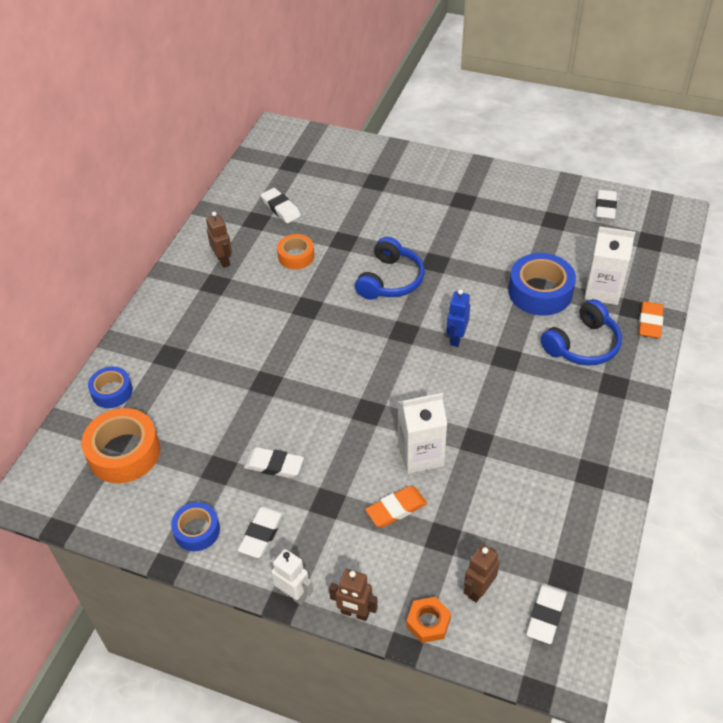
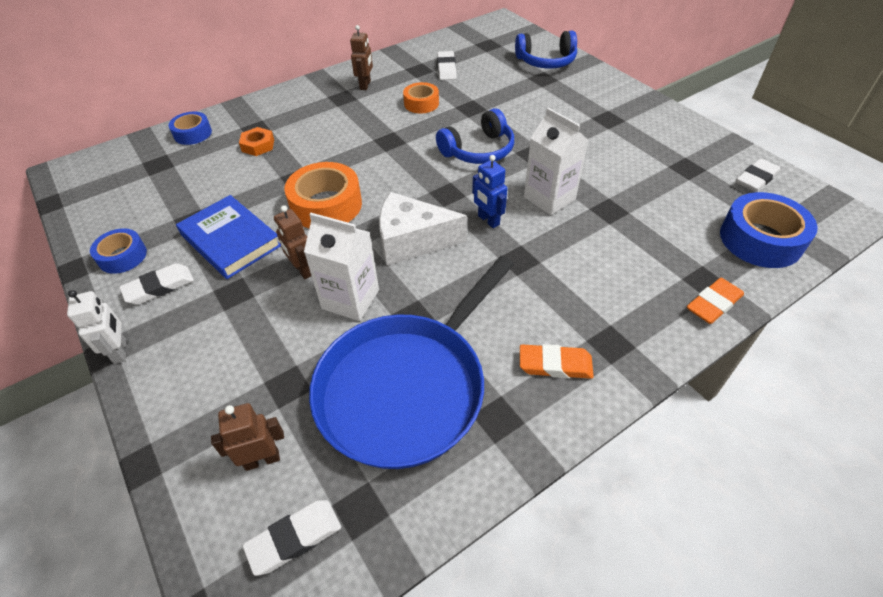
camera: 35 degrees right, 0 degrees up
orange tape [81,408,160,483] -> orange tape moved to [284,162,362,228]
white eraser [244,447,304,478] -> blue book [176,195,281,279]
brown robot [329,569,378,621] -> brown robot moved to [274,205,311,279]
orange eraser [365,486,427,527] -> orange eraser moved to [520,344,594,379]
orange nut [406,597,451,643] -> orange nut moved to [239,127,274,156]
blue robot [447,289,470,347] -> blue robot turned 90 degrees counterclockwise [472,155,507,228]
blue tape [509,253,576,316] -> blue tape moved to [720,192,818,268]
blue headphones [541,299,622,366] -> blue headphones moved to [515,31,577,68]
white carton [584,226,635,305] -> white carton moved to [524,107,588,215]
none -> blue pan [309,256,514,469]
none -> white cheese [379,192,467,265]

